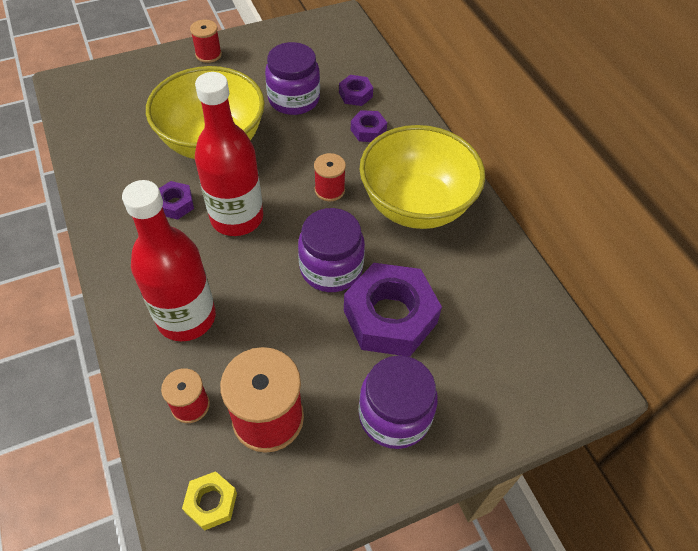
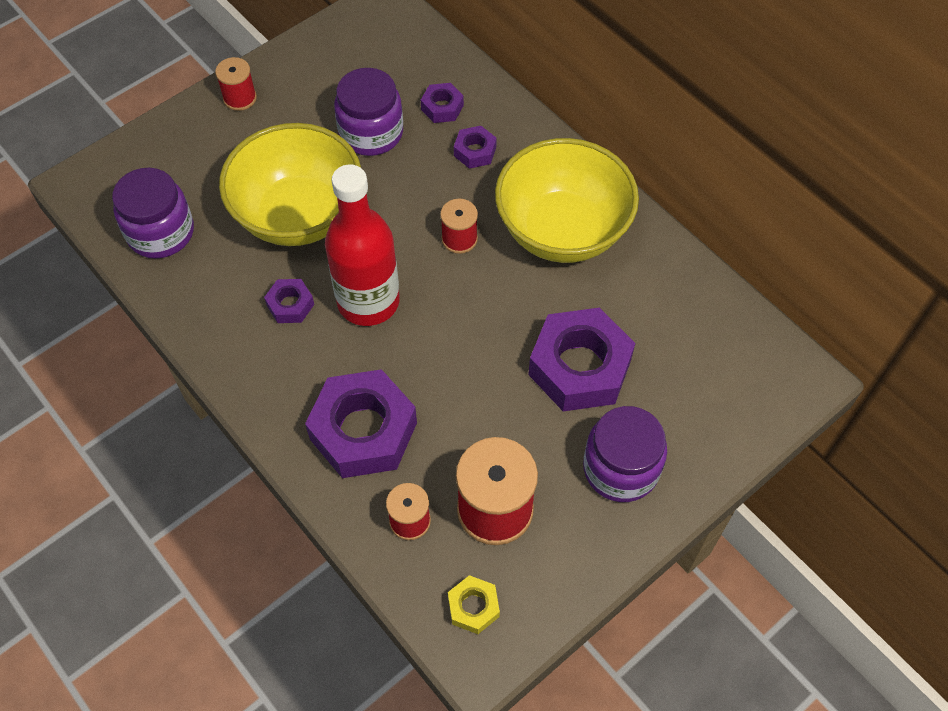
camera: 15 degrees left, 5 degrees up
red bottle [122,180,216,341] -> purple nut [305,369,417,478]
purple jar [298,208,365,292] -> purple jar moved to [112,168,194,259]

